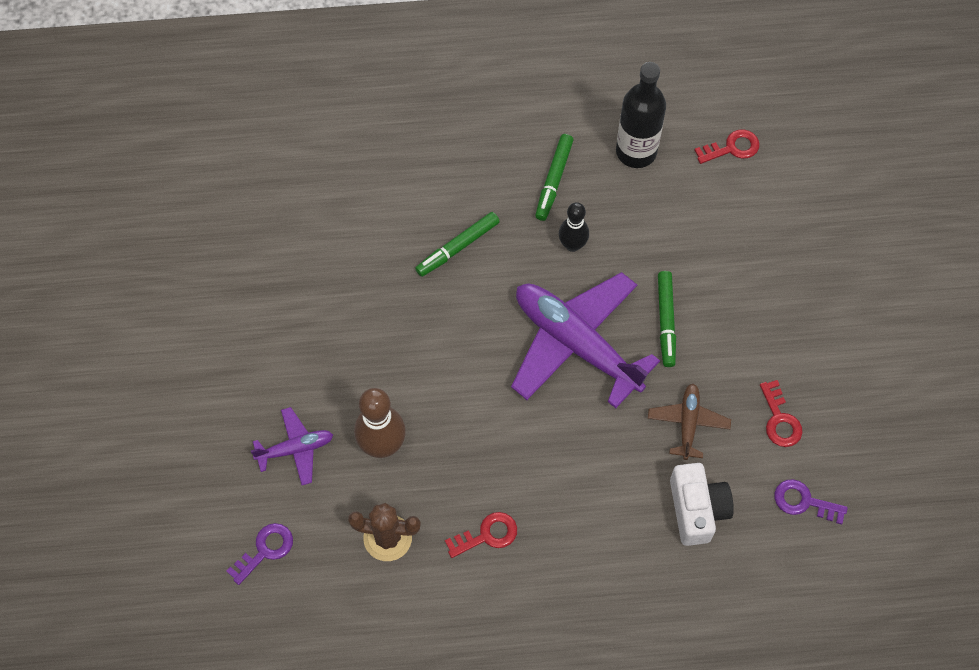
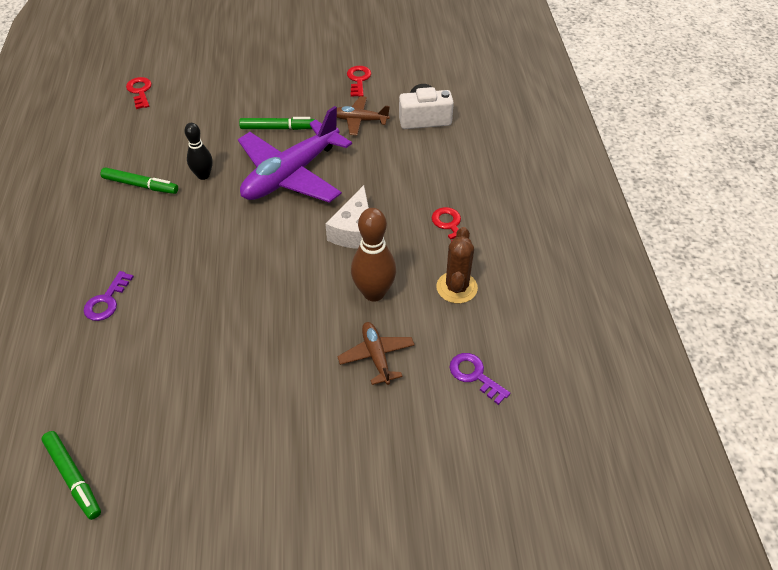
camera: 90 degrees left, 15 degrees down
purple plane [251,407,333,485] -> brown plane [337,322,415,385]
green marker [415,212,500,277] -> green marker moved to [41,431,101,520]
black bottle [616,62,666,168] -> none
red key [760,380,802,447] -> red key turned 75 degrees counterclockwise [347,66,371,97]
purple key [774,479,848,524] -> purple key moved to [84,271,134,321]
none -> white cheese [325,185,369,249]

